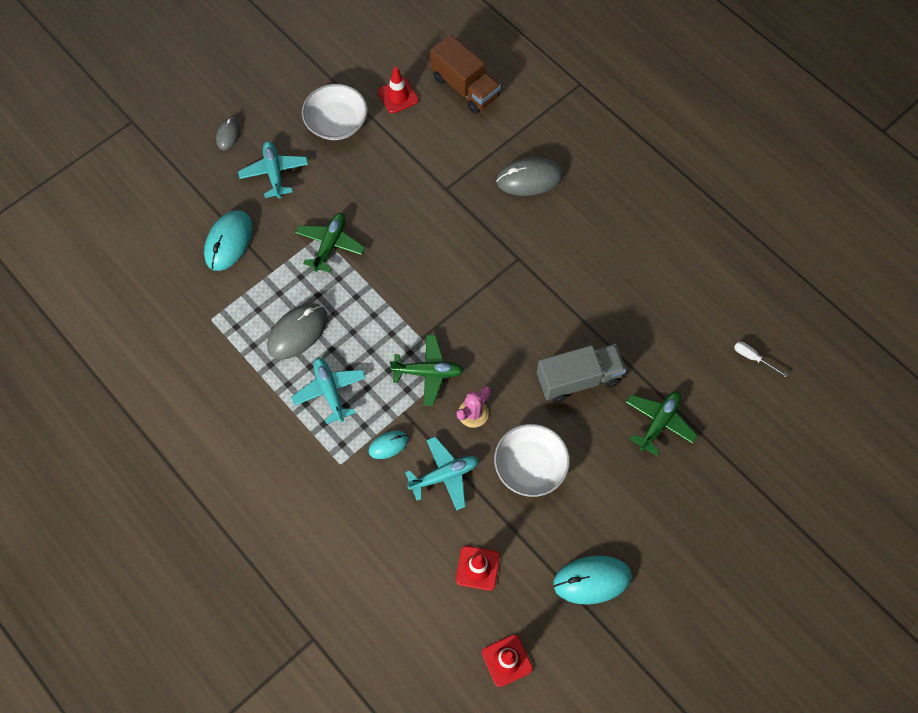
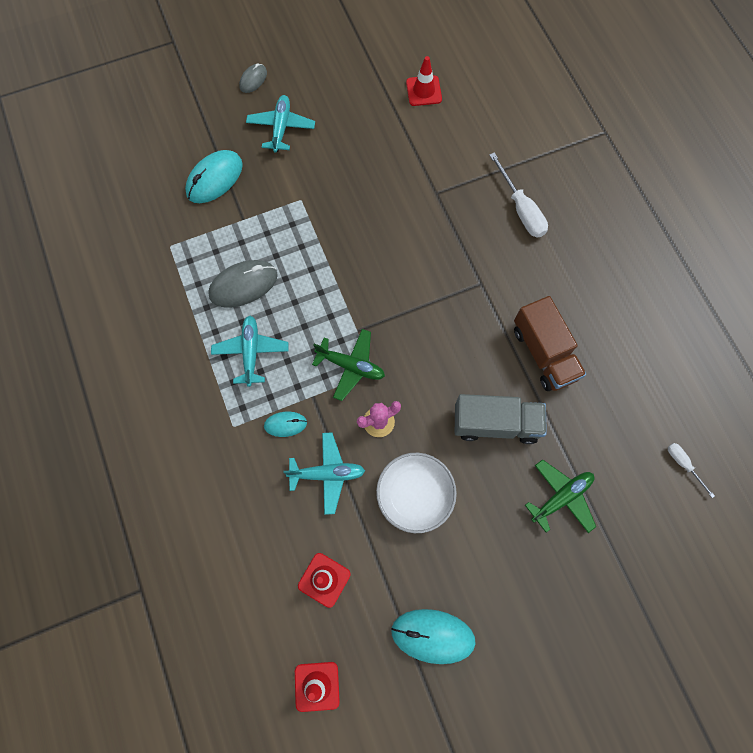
camera: 20 degrees right, 5 degrees up
green plane [295,213,365,273] -> none
white bowl [302,84,367,140] -> none
brown truck [430,34,501,114] -> brown truck moved to [514,296,586,391]
grey mouse [496,157,563,196] -> white screwdriver [489,152,548,238]

